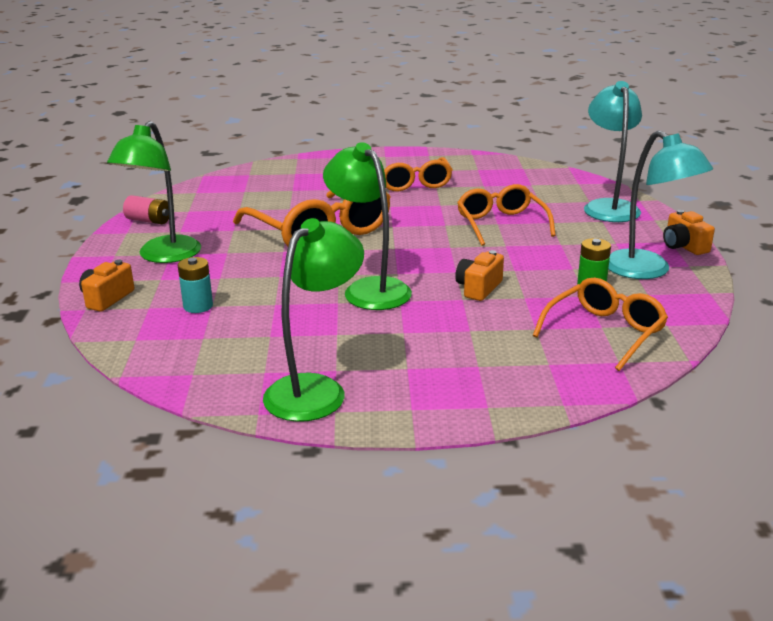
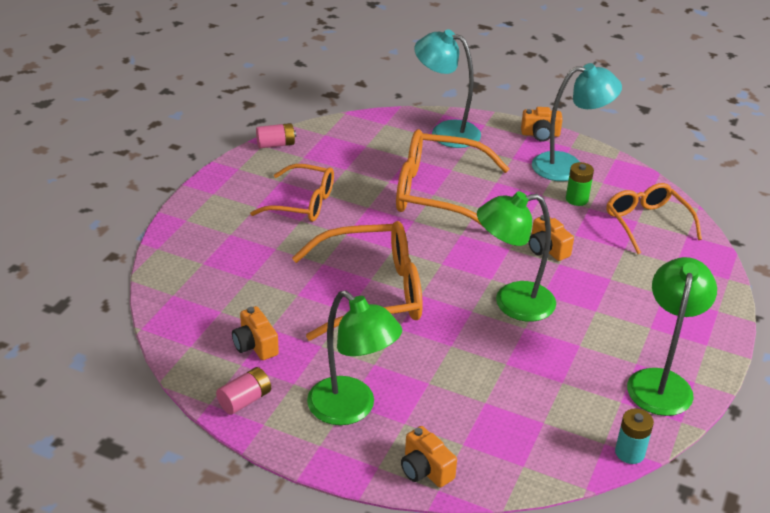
camera: 65 degrees left, 10 degrees up
turquoise battery [178,257,213,313] -> turquoise battery moved to [615,409,654,464]
green lamp [263,218,364,422] -> green lamp turned 45 degrees clockwise [627,257,717,416]
orange glasses [457,184,556,246] -> orange glasses [396,129,510,226], size x1.56
none -> orange camera [232,306,279,360]
none -> pink battery [256,123,296,148]

